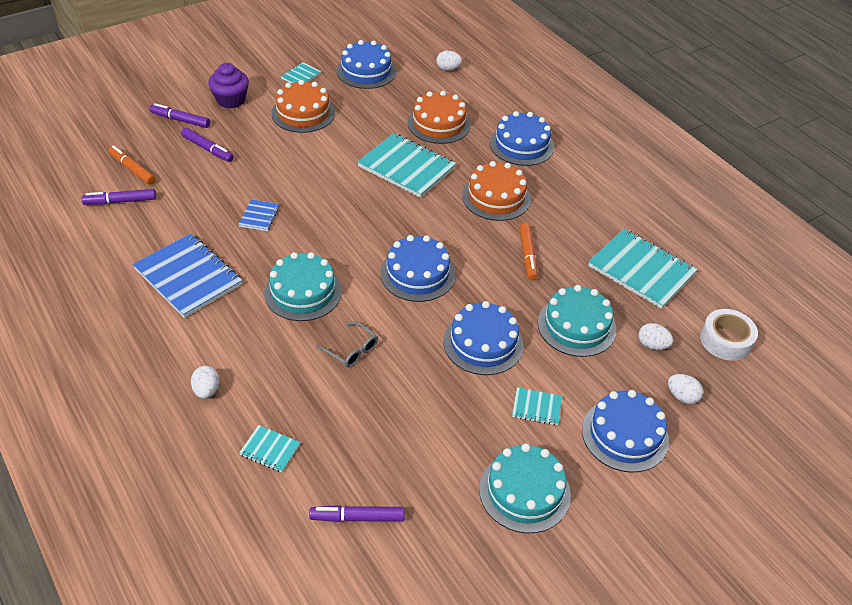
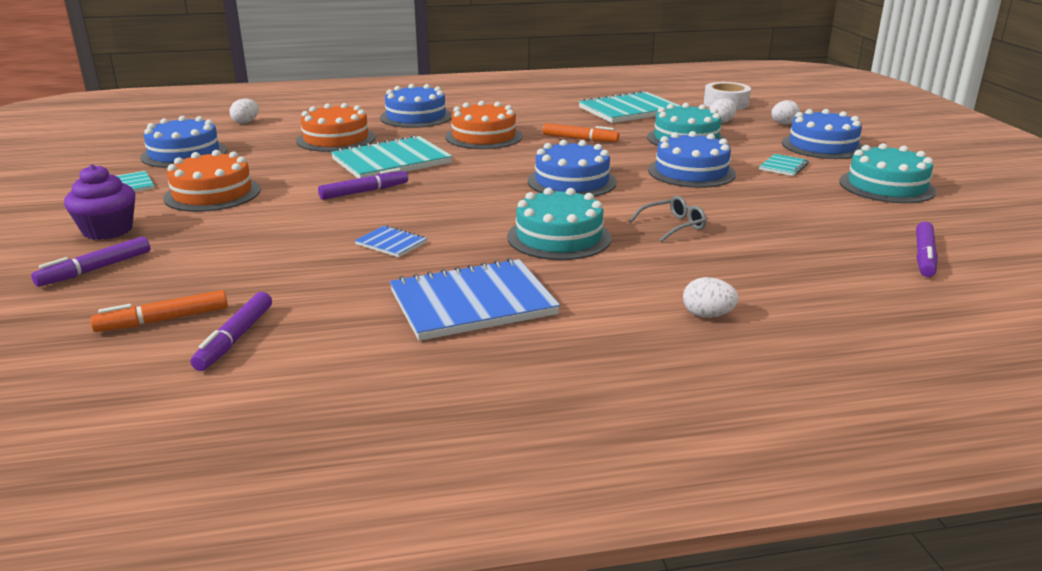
camera: 65 degrees left, 20 degrees down
purple marker [181,128,234,162] -> purple marker moved to [318,168,408,200]
turquoise notebook [239,425,301,472] -> none

